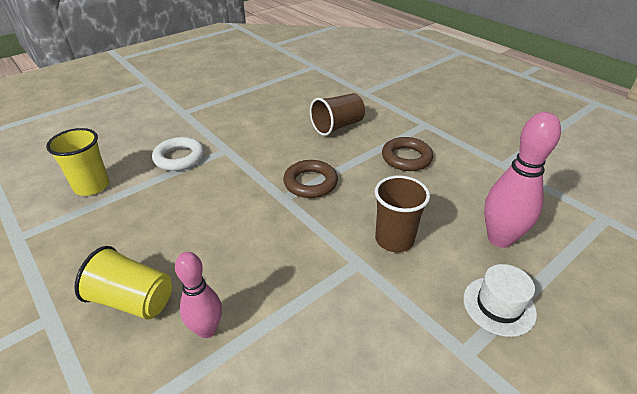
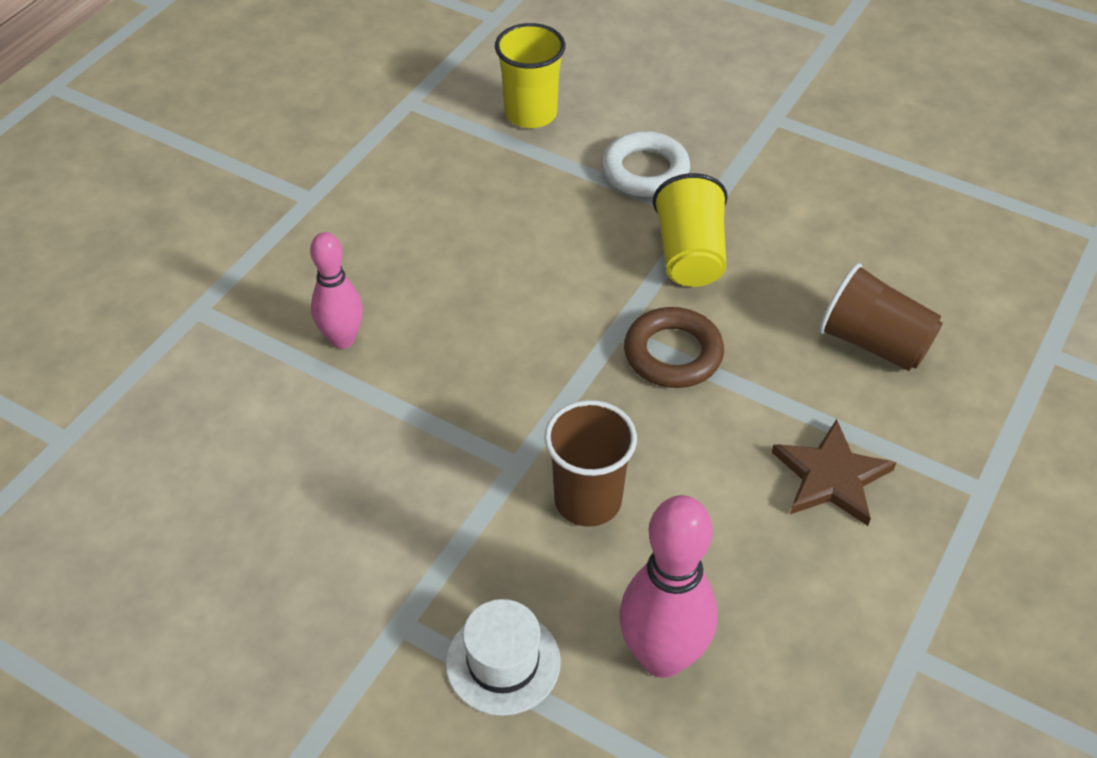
camera: 70 degrees right, 10 degrees up
yellow cup [74,246,172,320] -> yellow cup moved to [653,173,728,287]
brown ring [382,137,433,171] -> brown star [772,419,897,526]

